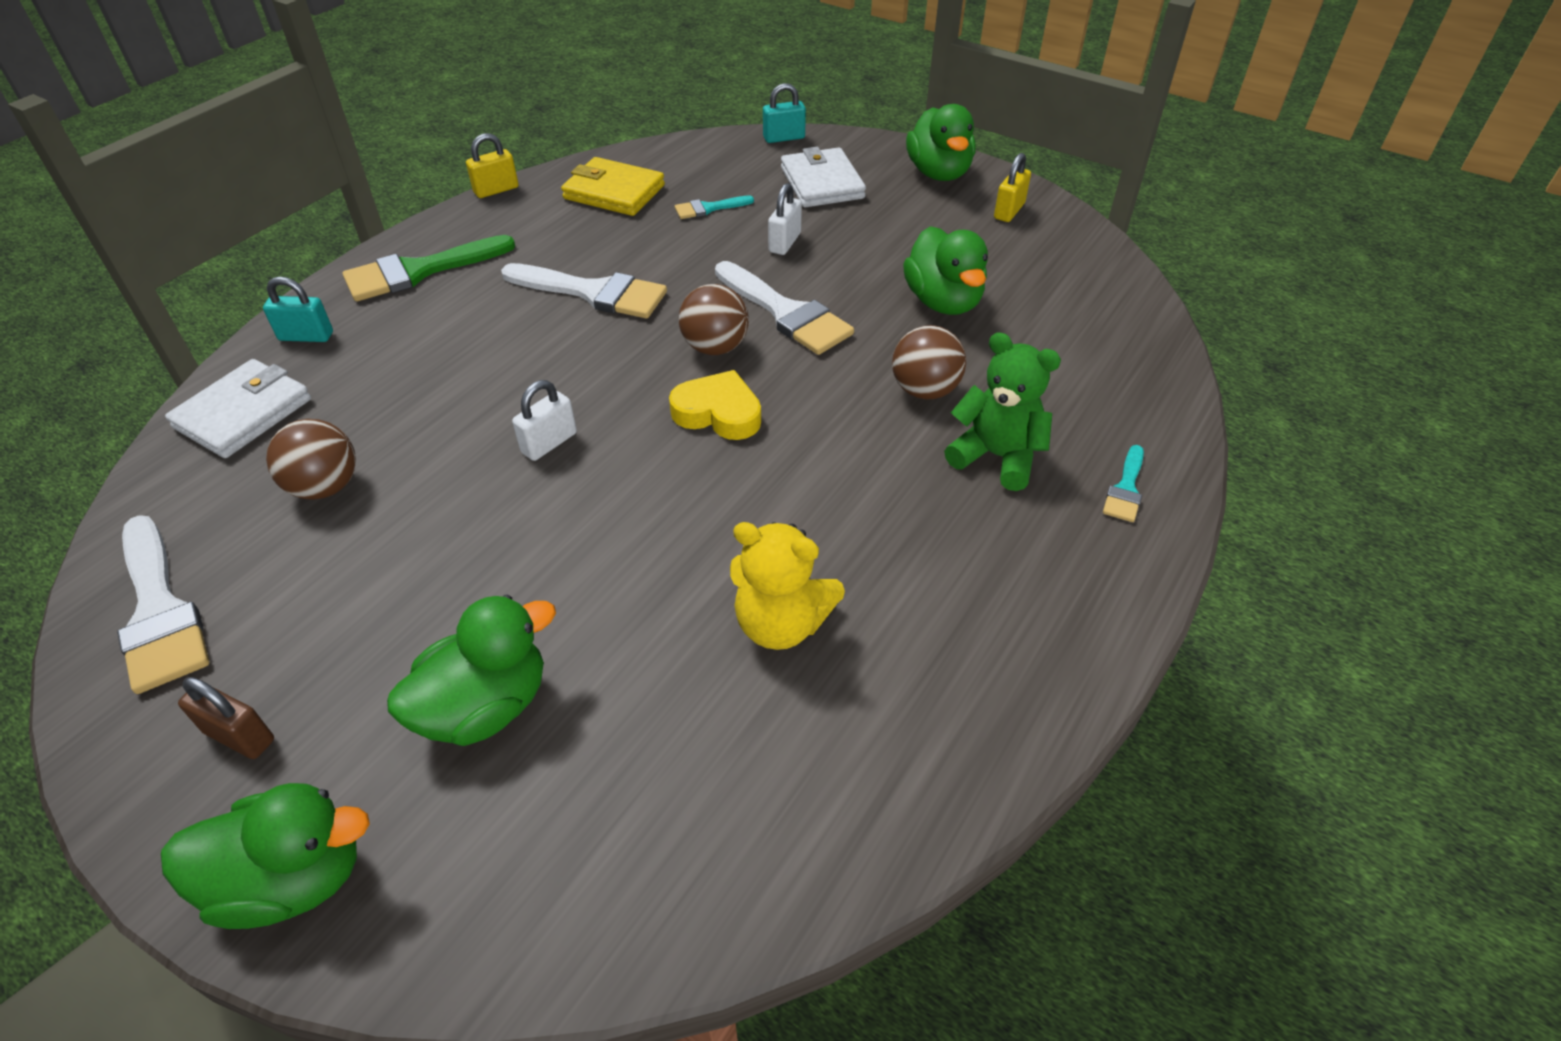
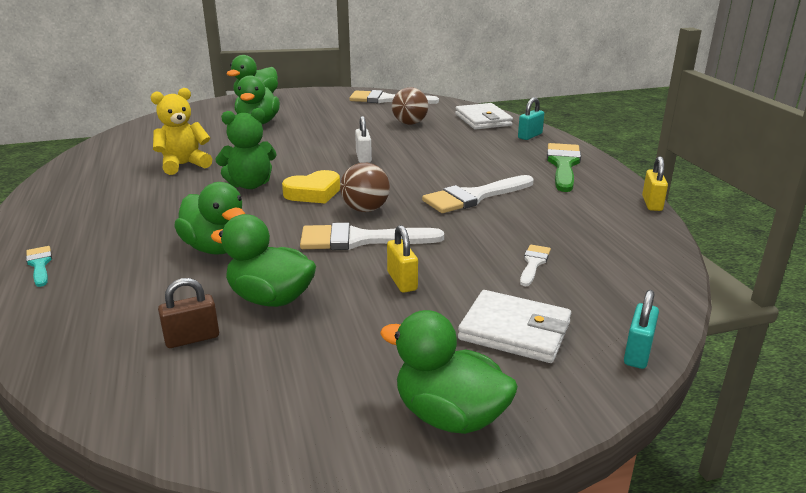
camera: 130 degrees right, 20 degrees down
brown padlock [178,677,274,759] -> brown padlock moved to [158,278,219,348]
yellow wallet [561,157,665,216] -> none
turquoise brush [675,196,754,219] -> white brush [520,245,551,286]
white padlock [768,183,802,255] -> none
brown ball [892,325,966,399] -> green duck [174,182,245,255]
green teddy bear [944,332,1061,491] -> green teddy bear moved to [215,108,276,189]
yellow padlock [994,153,1031,222] -> yellow padlock moved to [387,225,418,293]

